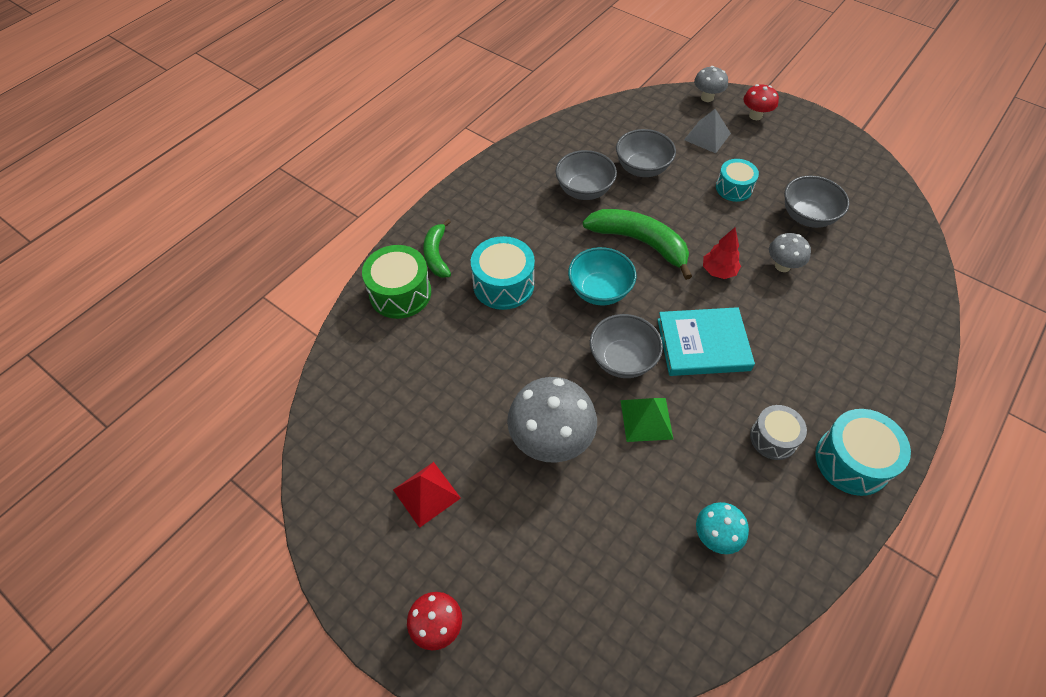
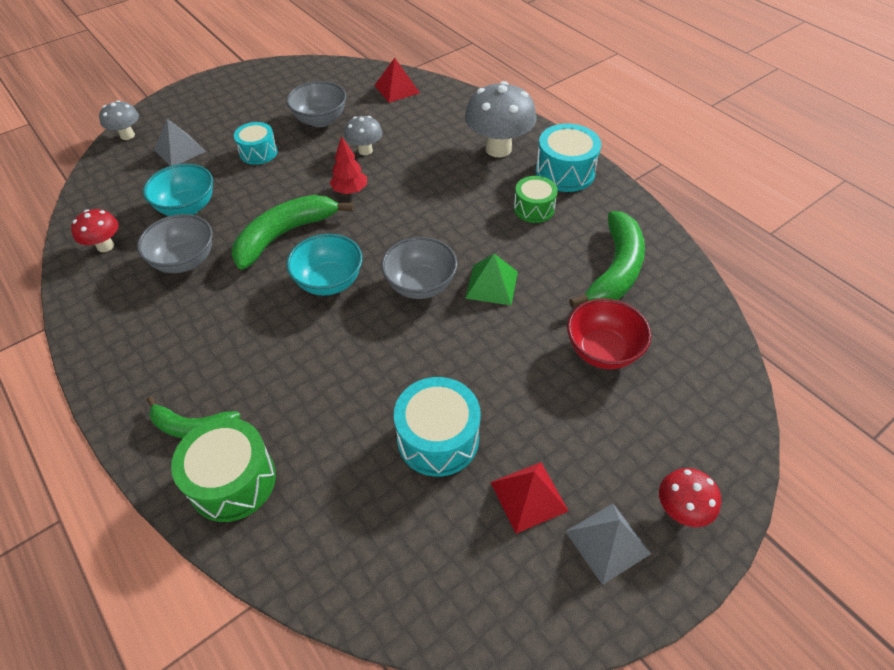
camera: 75 degrees left, 5 degrees down
turquoise drum [471,236,535,310] -> turquoise drum moved to [394,377,481,477]
grey mushroom [507,377,597,463] -> grey mushroom moved to [465,81,536,157]
grey bowl [616,129,676,177] -> turquoise bowl [143,164,213,216]
turquoise book [657,307,755,376] -> none
turquoise mushroom [696,502,749,554] -> green banana [569,211,645,308]
red mushroom [743,84,779,120] -> red mushroom moved to [71,209,118,252]
grey drum [750,405,807,460] -> green drum [514,176,558,223]
none -> red pyramid [374,58,420,103]
none -> grey pyramid [565,504,651,585]
none -> red bowl [567,299,651,369]

